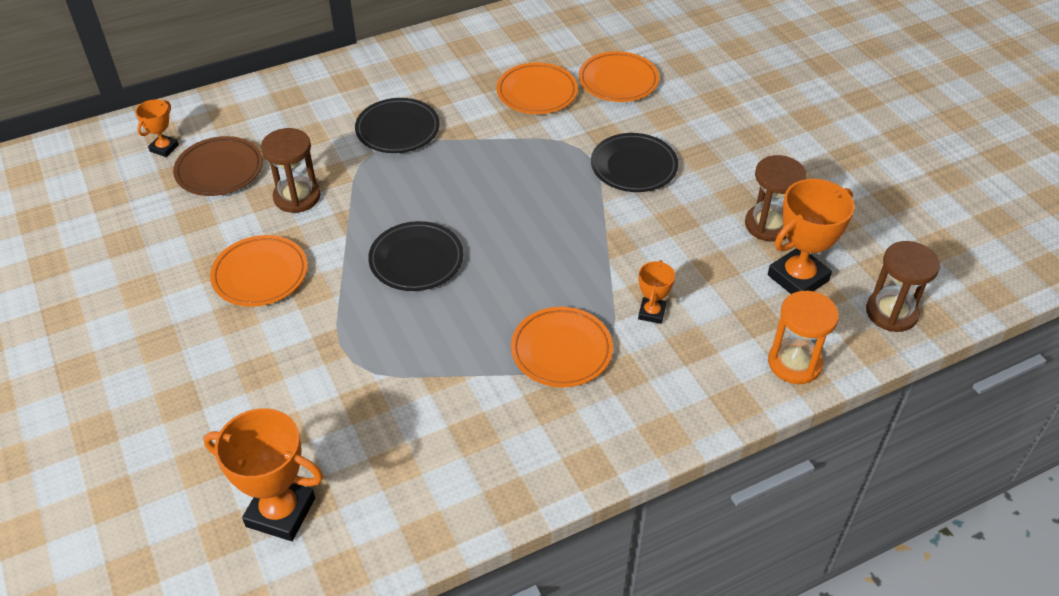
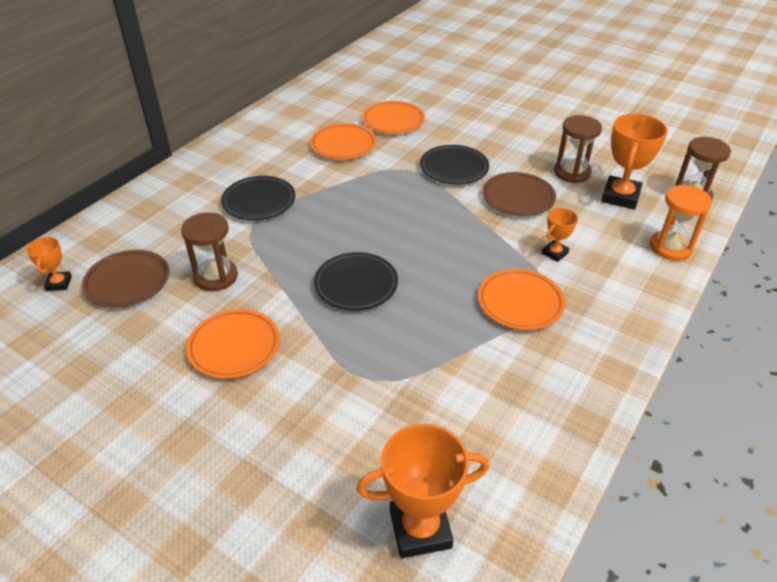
camera: 30 degrees left, 5 degrees down
orange trophy [638,260,675,324] -> orange trophy turned 60 degrees clockwise [542,208,578,262]
none -> brown plate [482,172,556,216]

